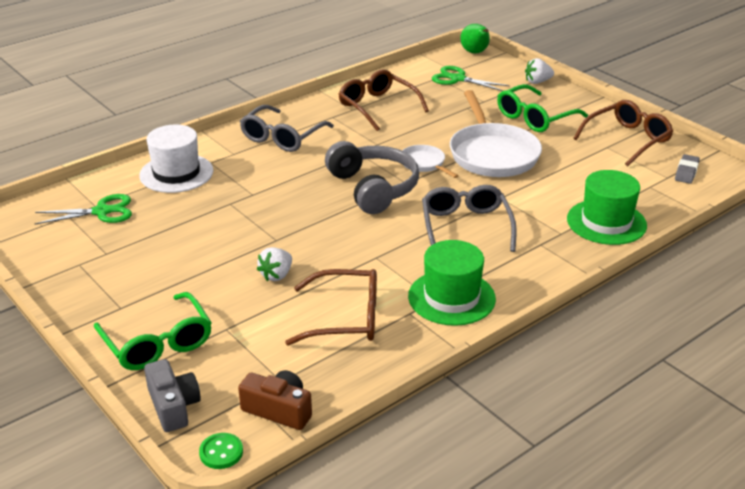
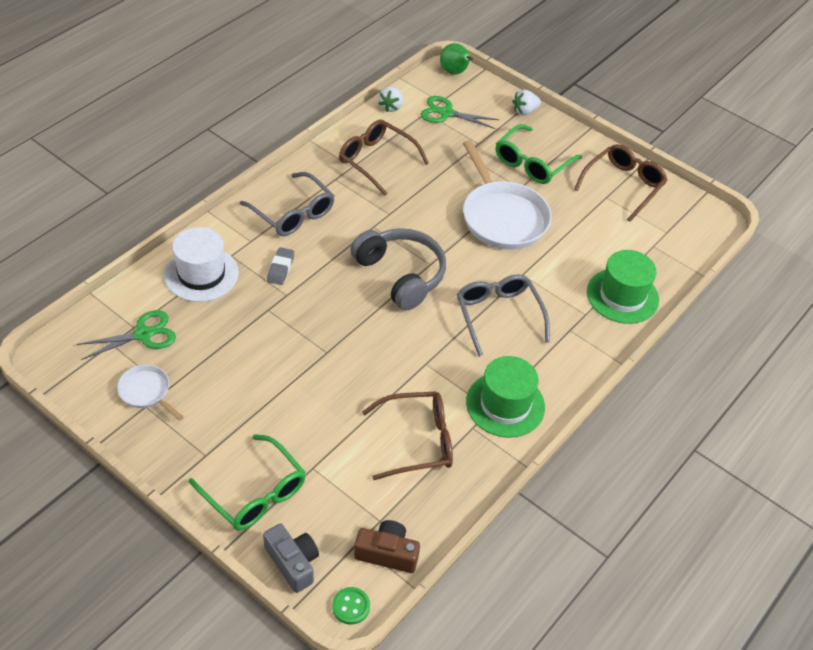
camera: 15 degrees left, 15 degrees up
grey glasses [240,105,334,152] -> grey glasses turned 60 degrees counterclockwise [239,172,335,236]
white strawberry [257,247,292,281] -> white strawberry moved to [378,86,403,112]
white pan [402,145,459,178] -> white pan moved to [117,365,184,421]
grey eraser [675,154,700,184] -> grey eraser moved to [267,247,294,285]

